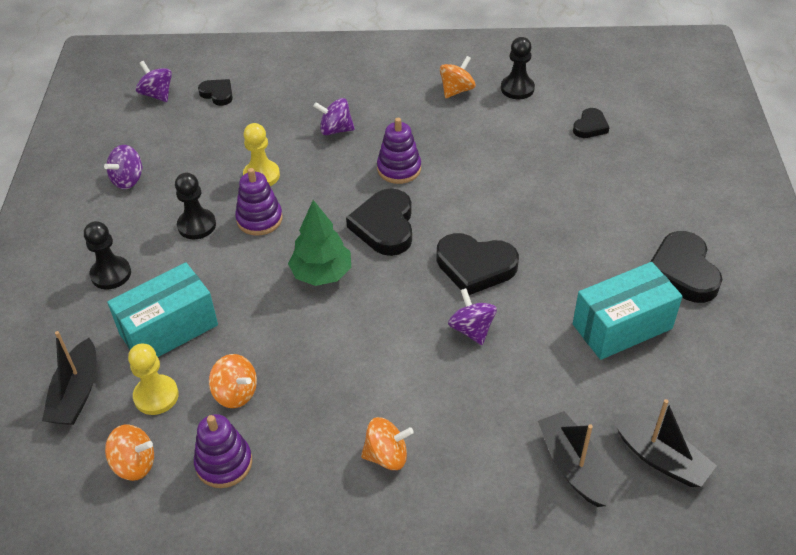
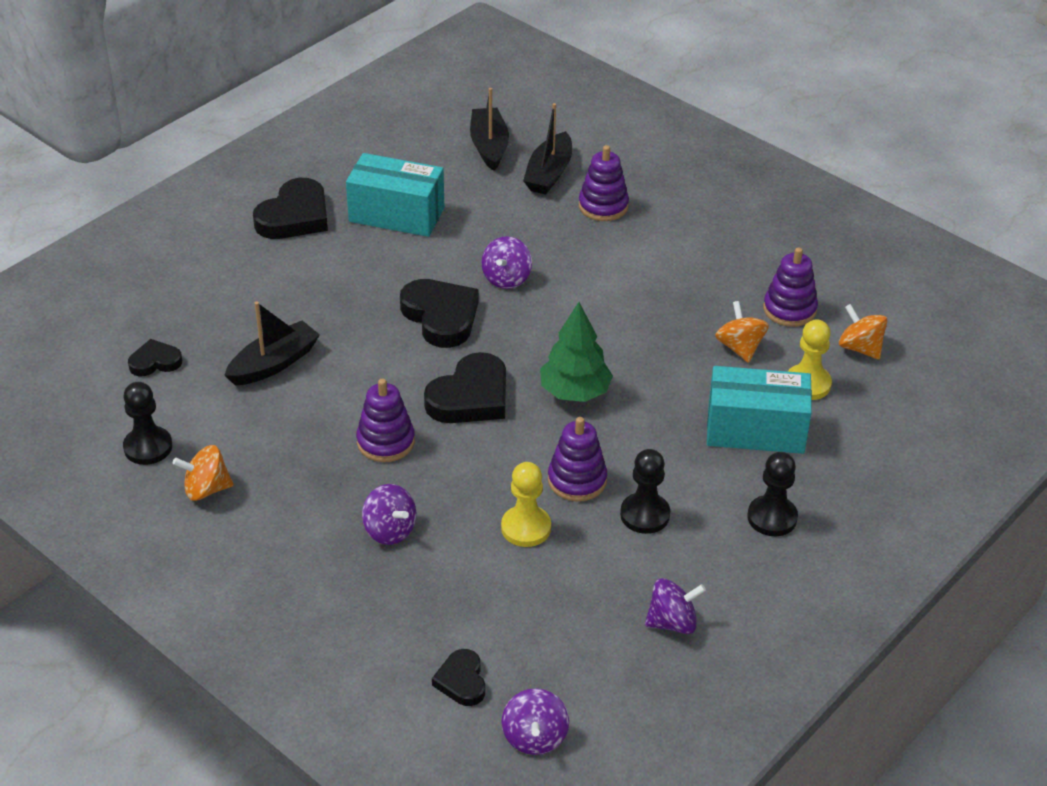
camera: 140 degrees left, 5 degrees down
black boat [42,331,97,425] -> black boat moved to [224,301,320,386]
orange spinning top [361,417,414,470] -> none
none -> purple stacking toy [579,145,629,221]

